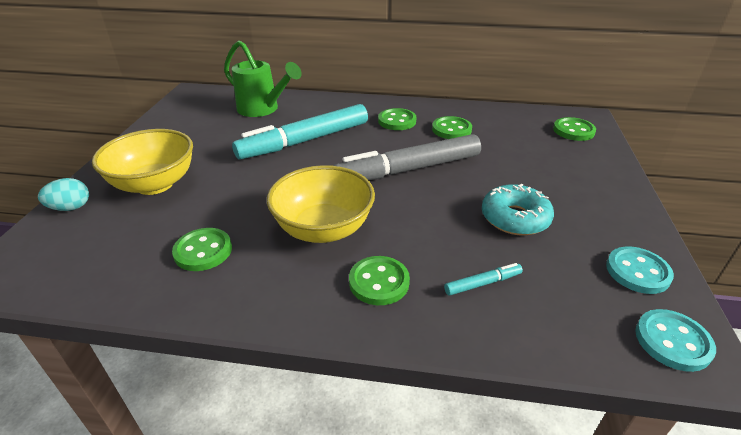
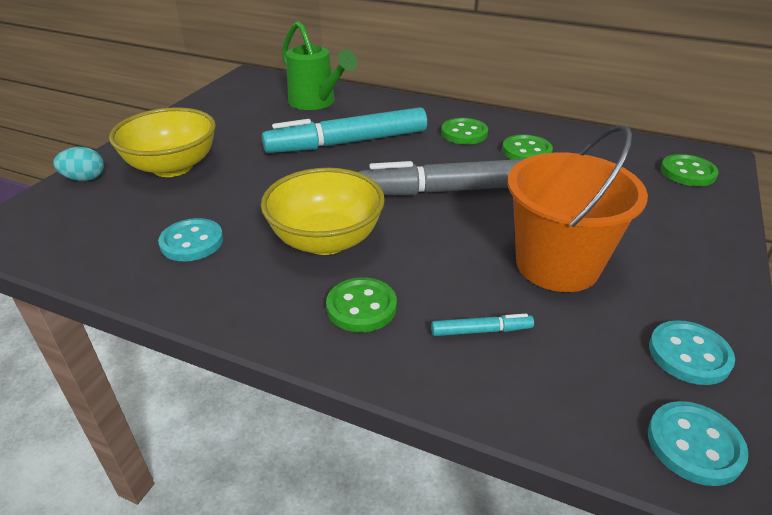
camera: 15 degrees right, 0 degrees up
green button [172,228,232,271] -> turquoise button [158,218,223,262]
turquoise donut [482,184,554,235] -> orange bucket [508,125,648,292]

